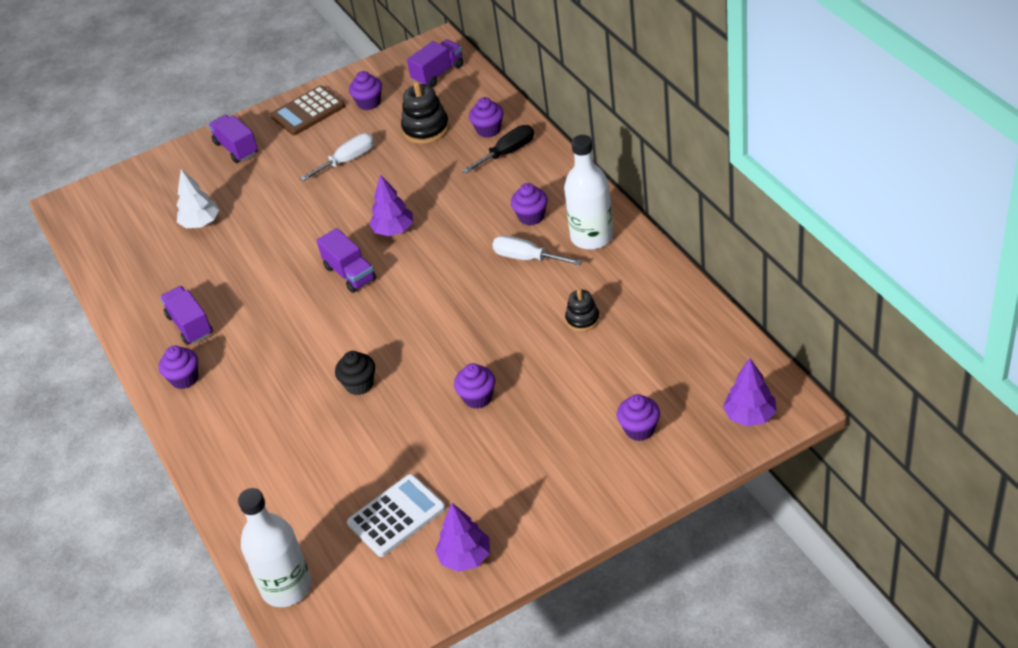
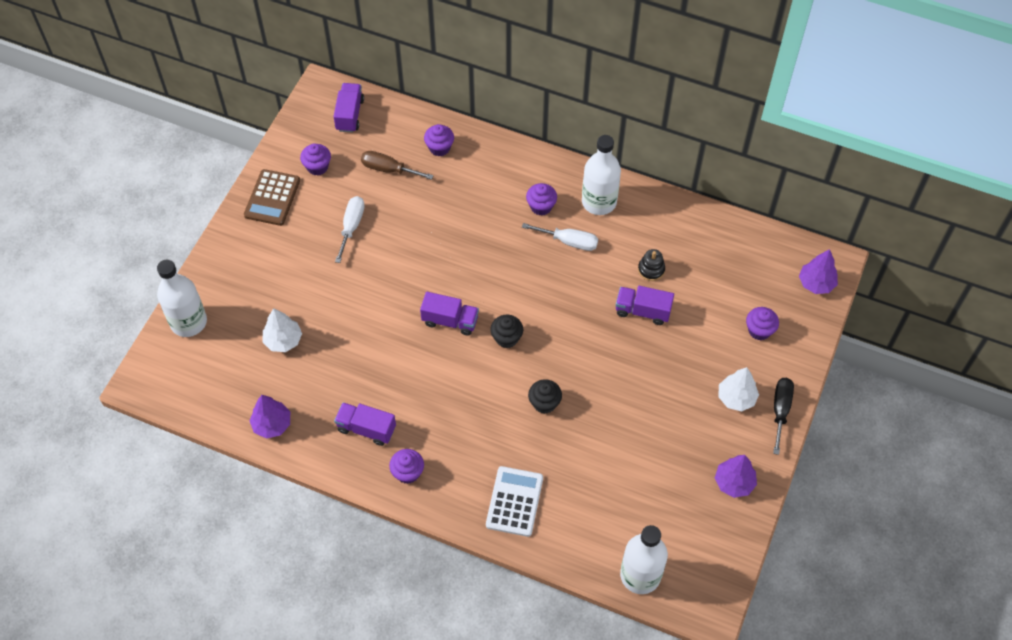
camera: 45 degrees left, 15 degrees up
purple truck [208,115,258,163] -> purple truck moved to [616,286,674,325]
white calculator [347,474,446,557] -> white calculator moved to [486,466,543,537]
purple tree [369,174,413,236] -> purple tree moved to [249,395,290,439]
black stacking toy [401,81,449,144] -> brown screwdriver [361,151,434,180]
purple cupcake [454,363,495,409] -> none
black screwdriver [462,125,534,174] -> black screwdriver moved to [773,378,794,455]
white screwdriver [492,235,582,265] -> white screwdriver turned 150 degrees counterclockwise [522,223,598,251]
none -> white bottle [157,260,207,337]
none -> black cupcake [490,315,523,348]
none -> white tree [718,367,759,411]

